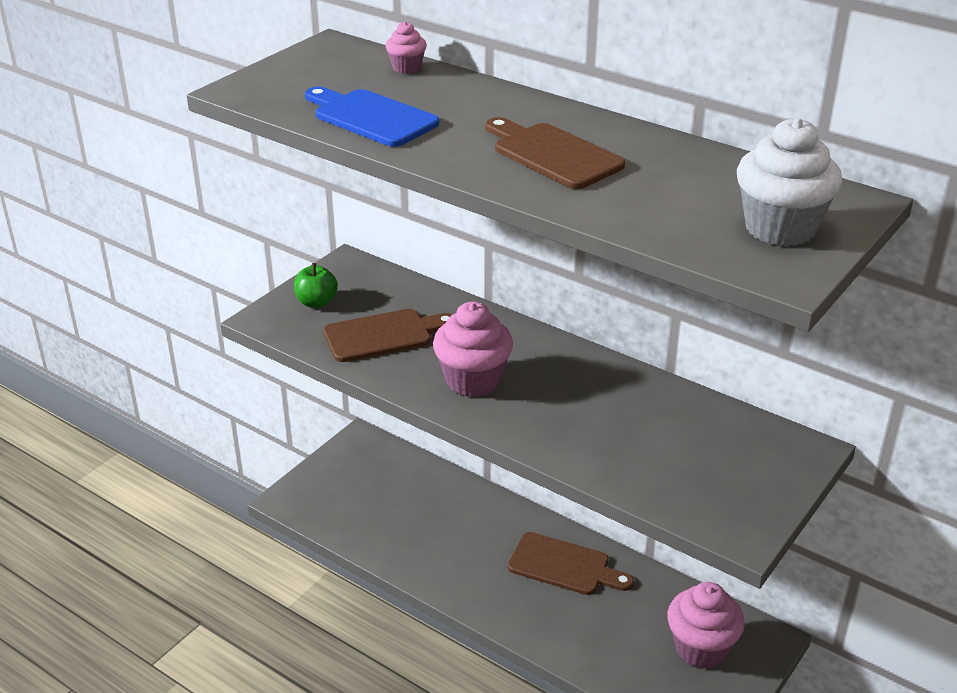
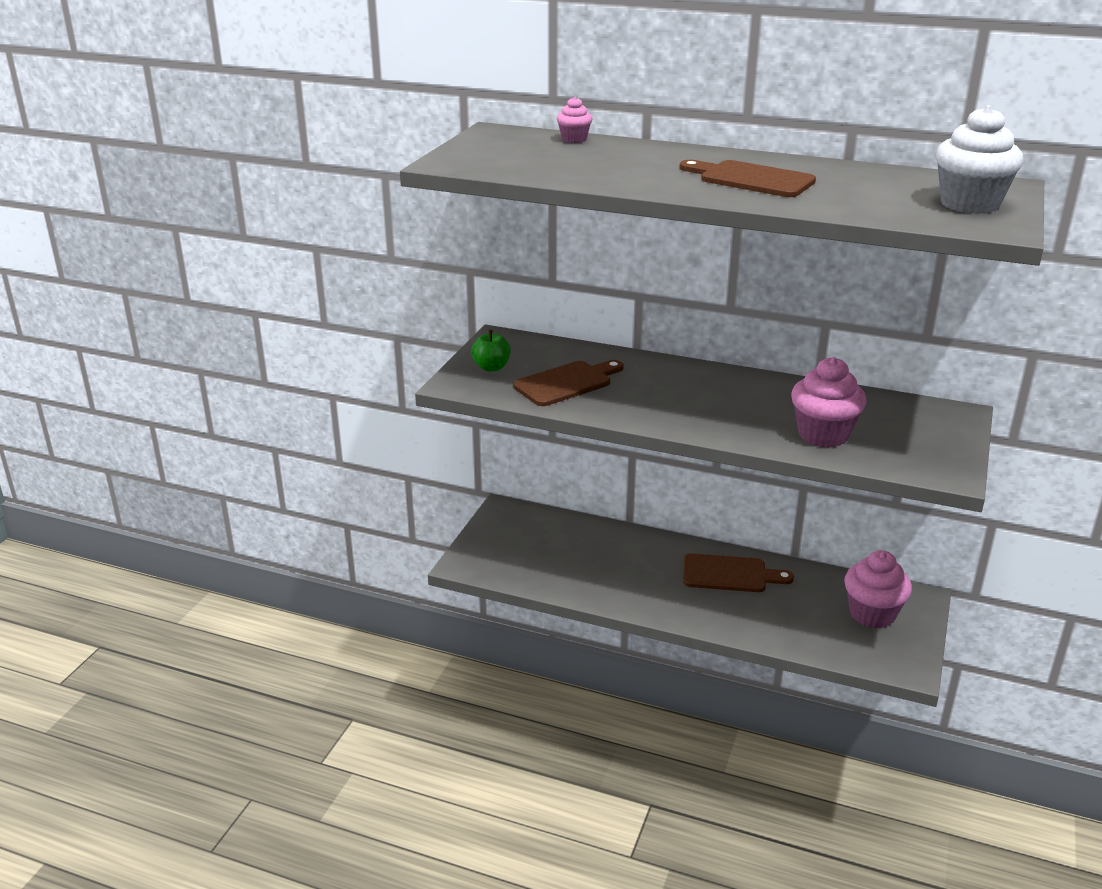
camera: 15 degrees left, 5 degrees down
blue cutting board [305,87,439,147] -> none
pink cupcake [433,302,513,397] -> pink cupcake moved to [791,357,867,448]

